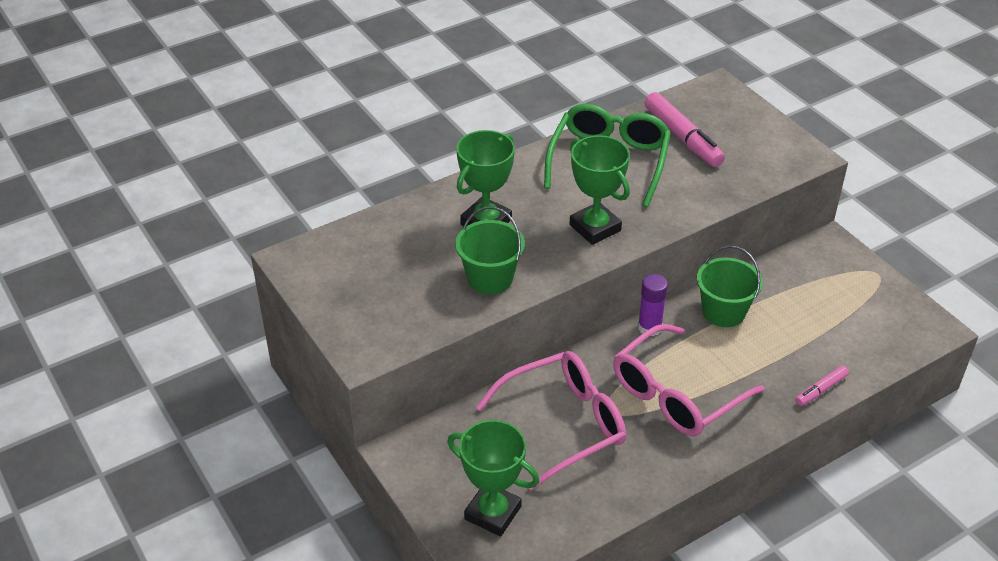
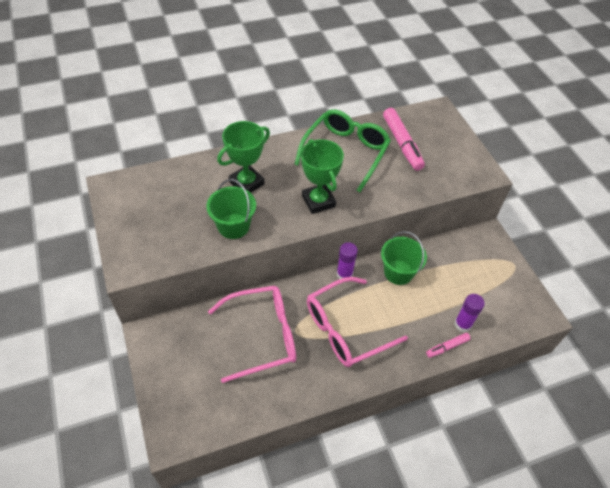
camera: 10 degrees right, 10 degrees up
green trophy [447,420,540,536] -> none
none -> purple glue stick [455,294,485,332]

